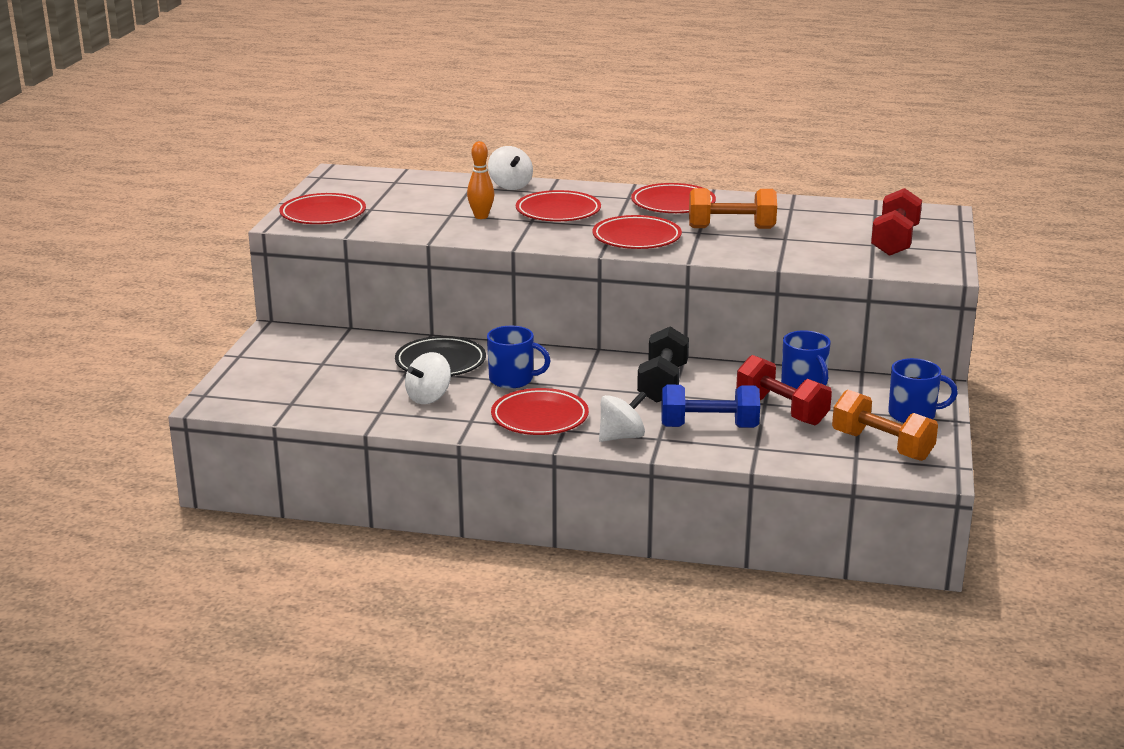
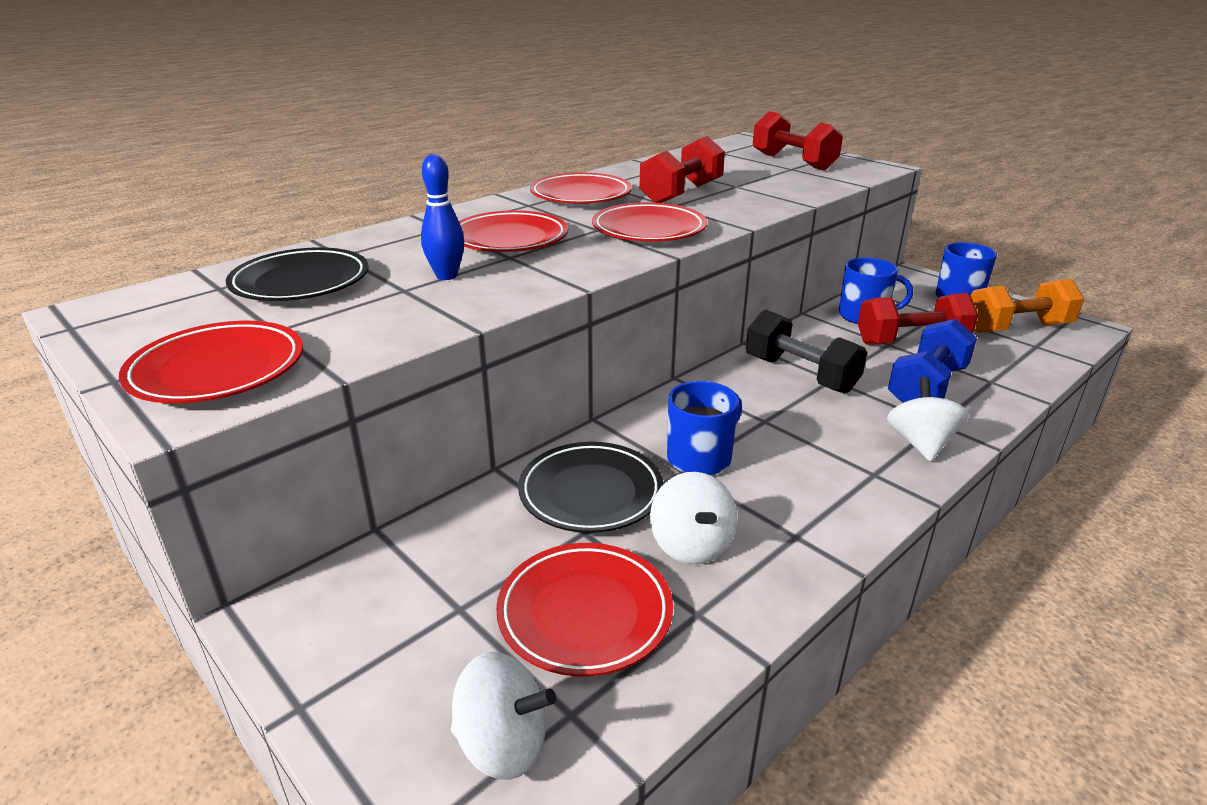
camera: 55 degrees left, 5 degrees up
orange bowling pin [467,141,494,219] -> blue bowling pin [421,154,464,280]
white spinning top [488,146,533,190] -> white spinning top moved to [451,652,556,780]
red plate [491,388,589,435] -> red plate moved to [496,543,673,676]
orange dumbbell [689,188,777,229] -> red dumbbell [639,136,725,203]
none -> black plate [226,247,369,301]

